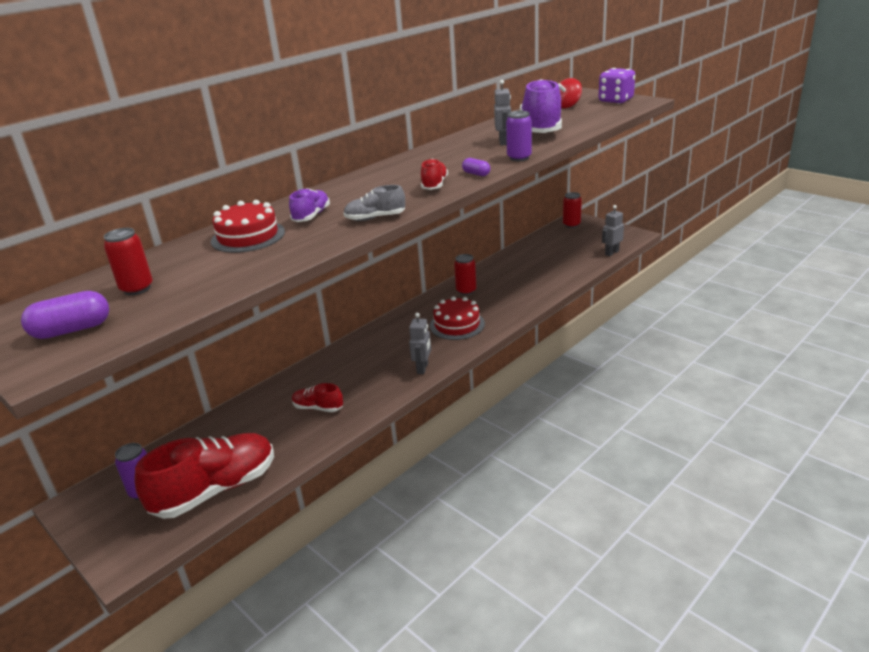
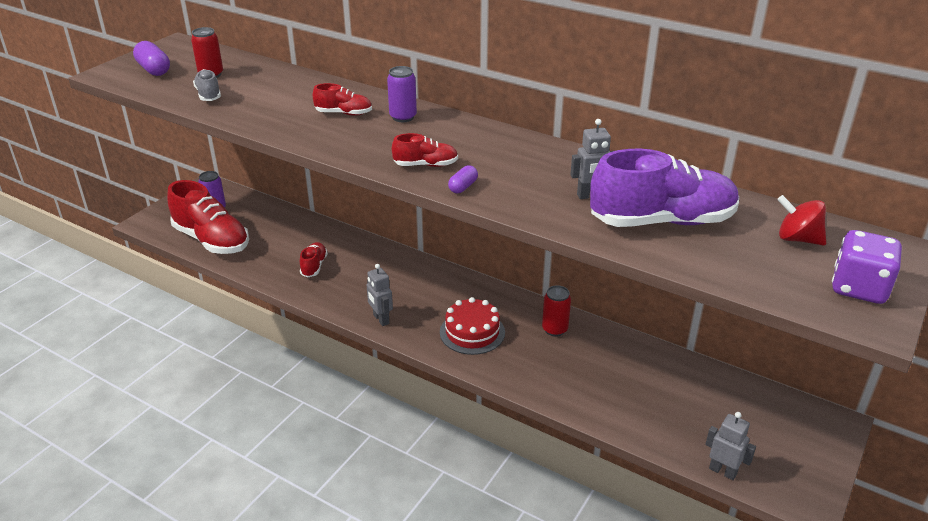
camera: 75 degrees right, 5 degrees up
red cake [211,200,285,253] -> none
purple shoe [289,188,330,222] -> red shoe [313,83,372,116]
grey shoe [343,185,405,221] -> grey shoe moved to [193,69,221,101]
grey robot [409,313,431,374] -> grey robot turned 60 degrees clockwise [367,264,393,326]
purple can [506,111,532,161] -> purple can moved to [387,66,417,122]
red can [563,192,582,228] -> none

